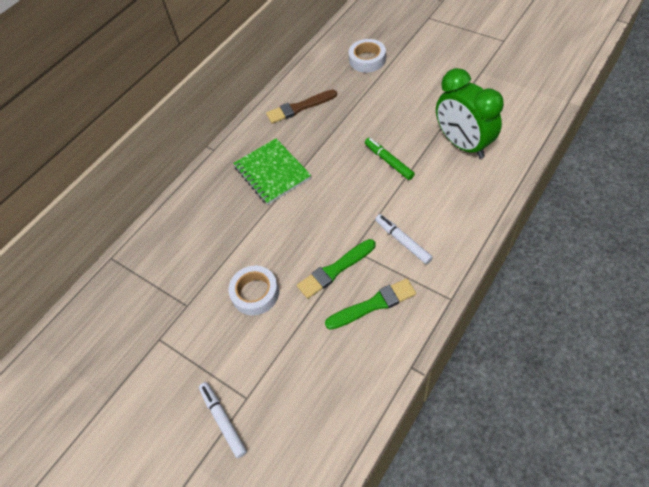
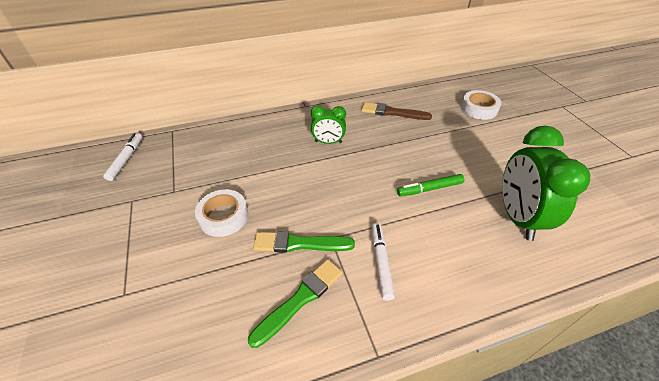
camera: 30 degrees right, 10 degrees down
white marker [199,382,247,458] -> white marker moved to [103,133,142,181]
green notebook [233,138,311,205] -> green clock [311,105,346,144]
green brush [325,278,416,330] -> green brush turned 60 degrees counterclockwise [248,259,343,348]
green marker [365,138,415,180] -> green marker turned 105 degrees counterclockwise [397,174,464,196]

